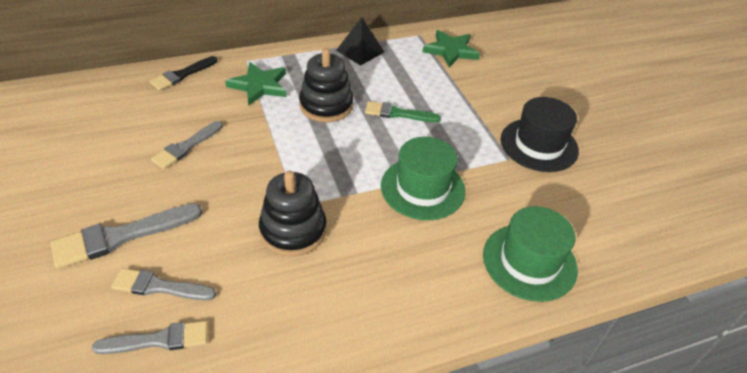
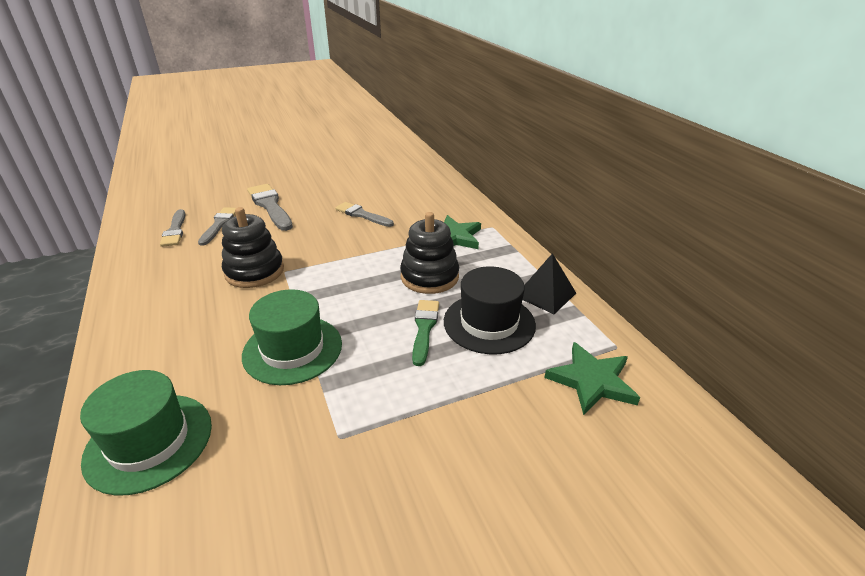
camera: 90 degrees right, 10 degrees down
black brush [150,56,218,90] -> none
black hat [501,97,579,172] -> black hat moved to [444,266,536,354]

